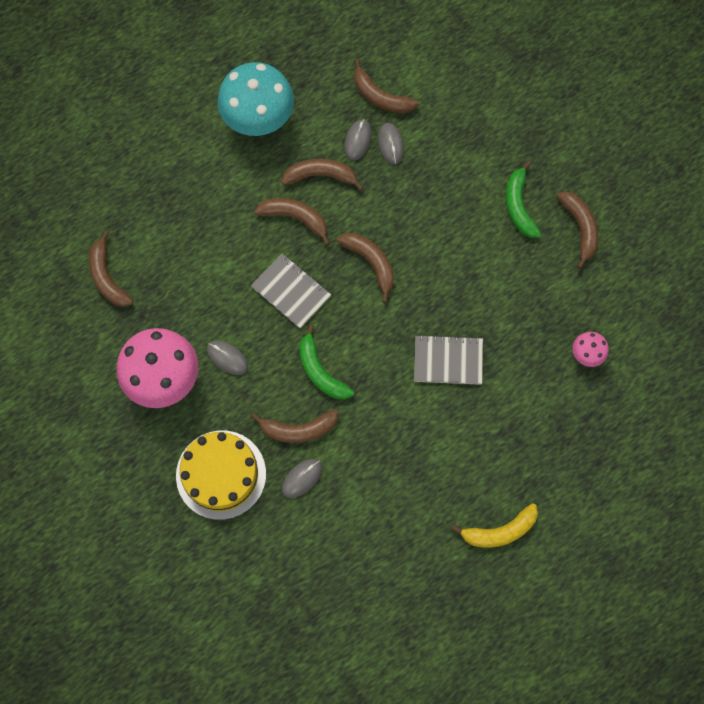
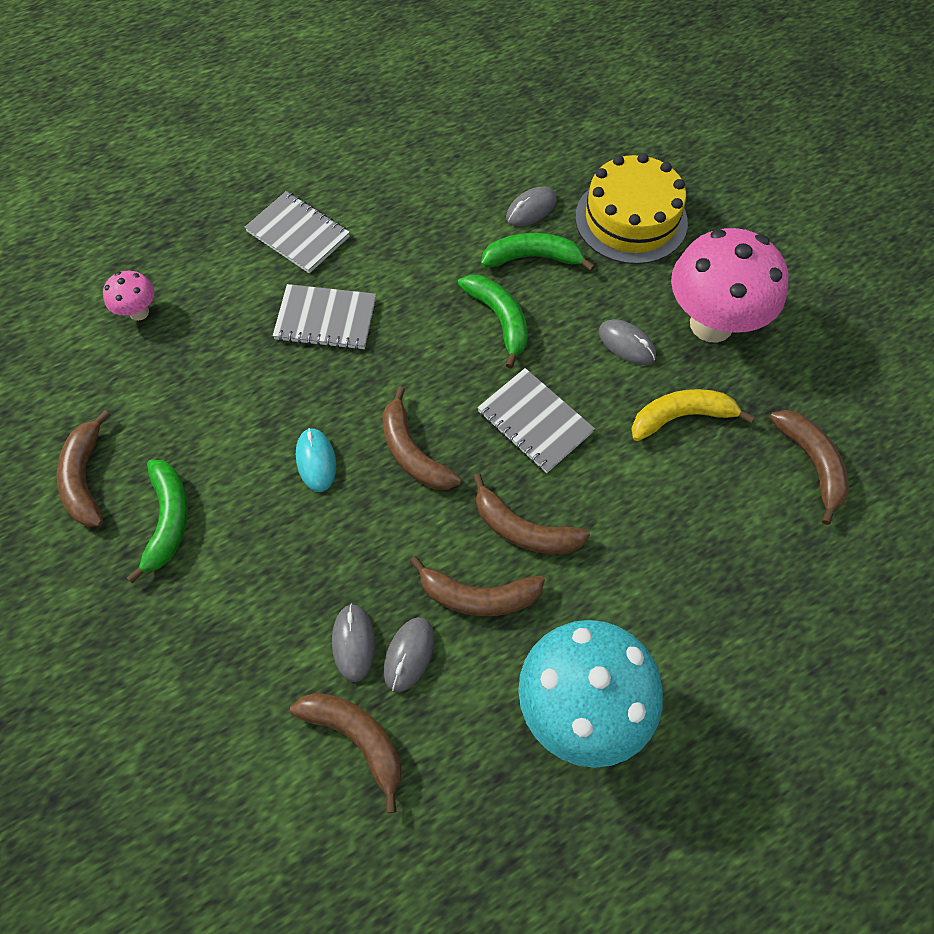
camera: 175 degrees left, 10 degrees down
brown banana [251,410,338,443] -> green banana [481,233,595,271]
yellow banana [451,503,538,548] -> yellow banana moved to [631,389,754,441]
none -> grey notebook [245,191,350,273]
none -> turquoise mouse [296,428,336,492]

